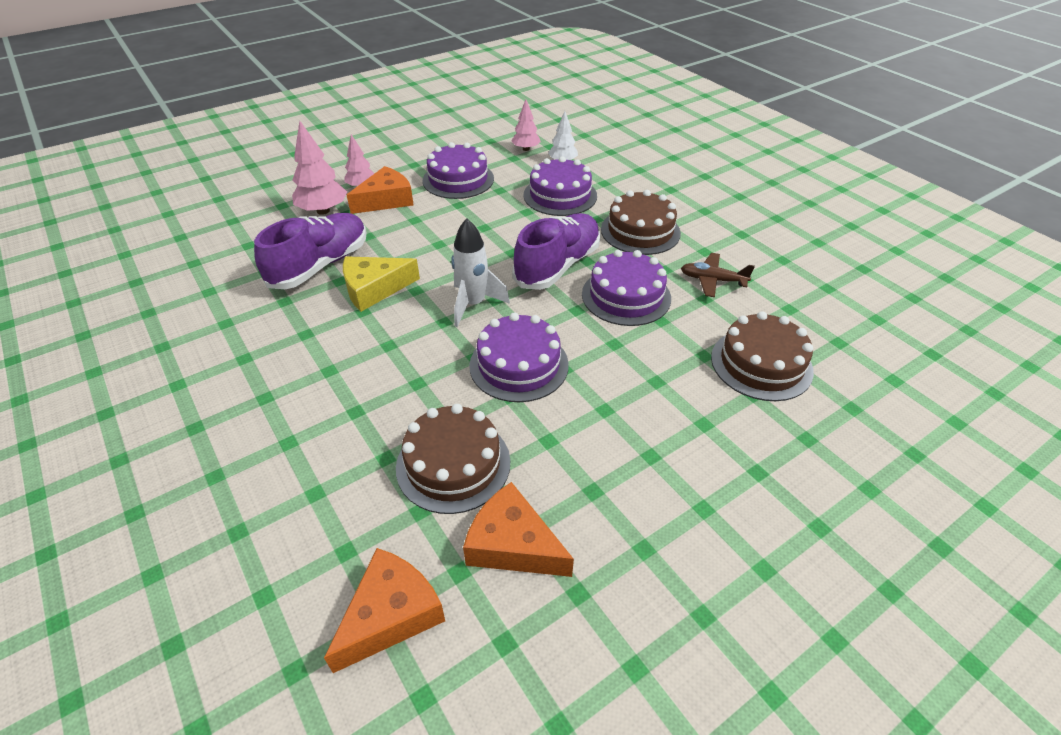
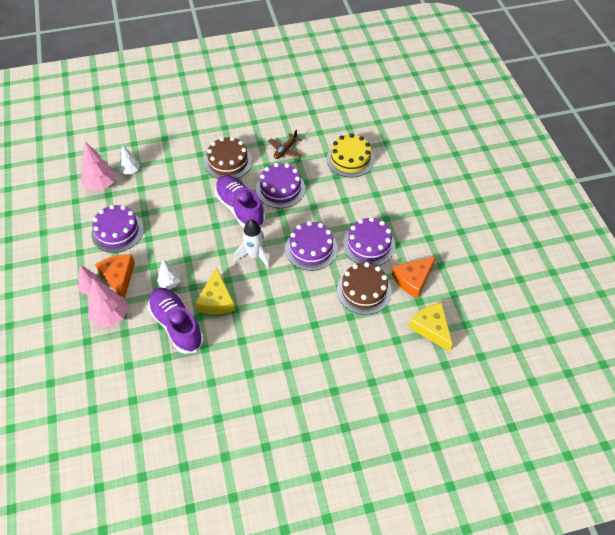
camera: 70 degrees left, 10 degrees up
orange cheese [324,548,445,673] -> yellow cheese [408,303,453,352]
pink tree [511,99,541,151] -> pink tree [81,142,116,191], size x1.60
purple cake [523,156,597,216] -> purple cake moved to [343,217,396,266]
brown cake [711,311,814,401] -> yellow cake [327,134,375,177]
none -> white tree [157,259,181,289]

